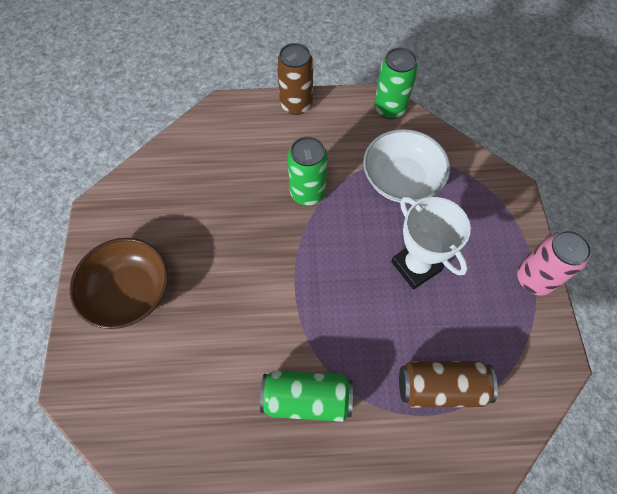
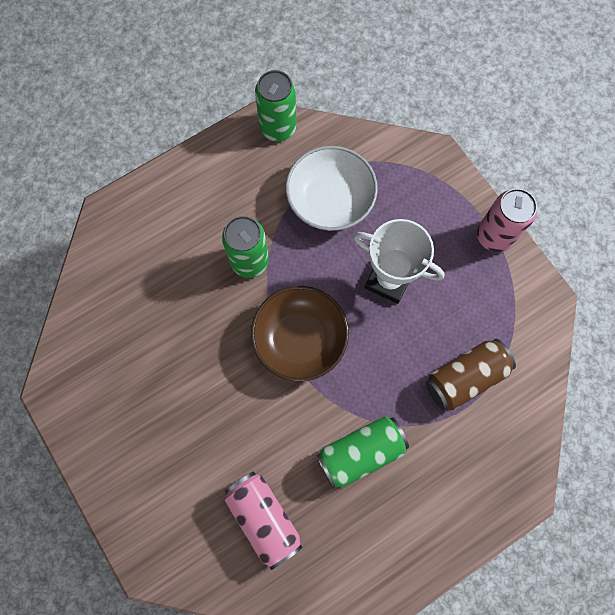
camera: 30 degrees left, 10 degrees up
brown bowl [70,238,168,329] -> brown bowl moved to [251,286,349,381]
brown can [277,43,313,115] -> none
none -> pink can [224,471,303,570]

